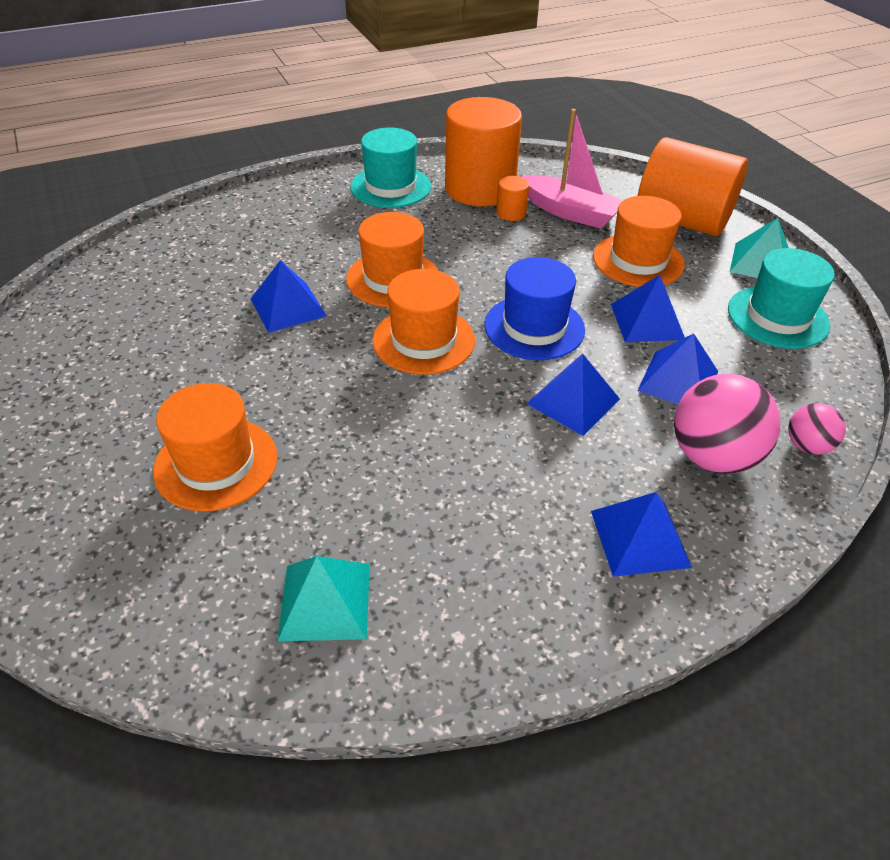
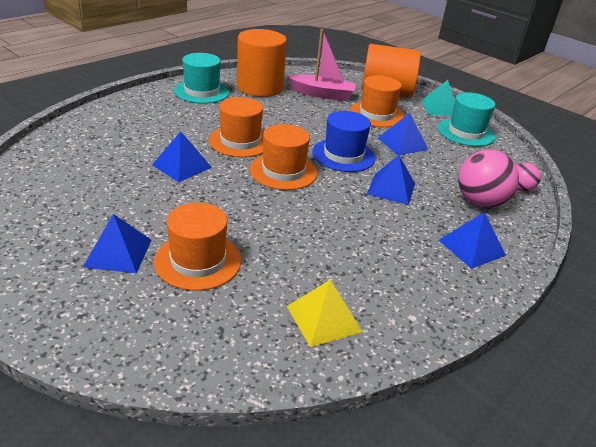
camera: 25 degrees left, 10 degrees down
turquoise pyramid [277,556,370,641] -> yellow pyramid [287,280,362,347]
orange cylinder [496,176,529,221] -> none
blue pyramid [637,334,718,404] -> blue pyramid moved to [83,214,151,273]

